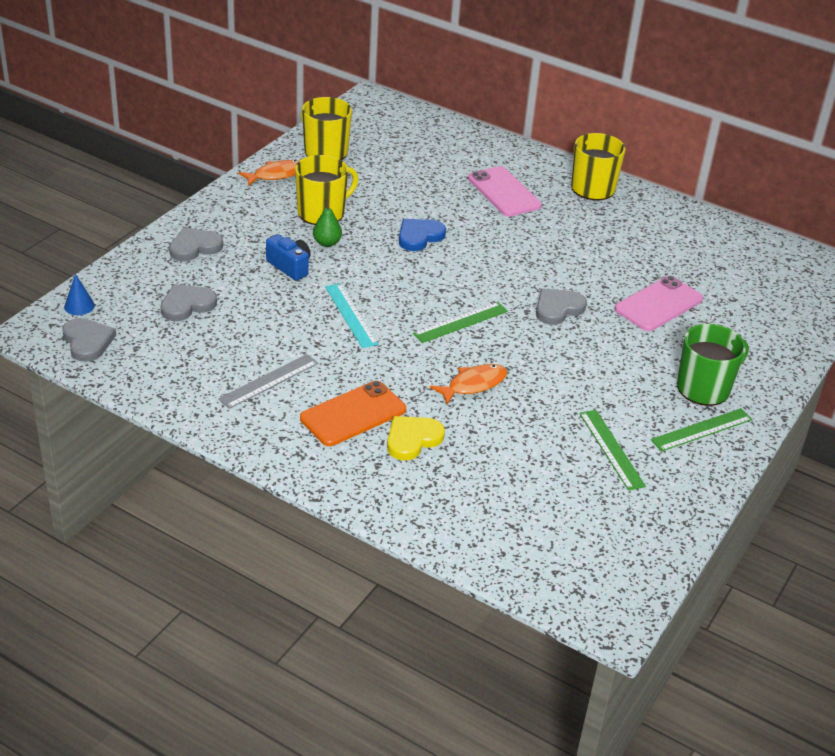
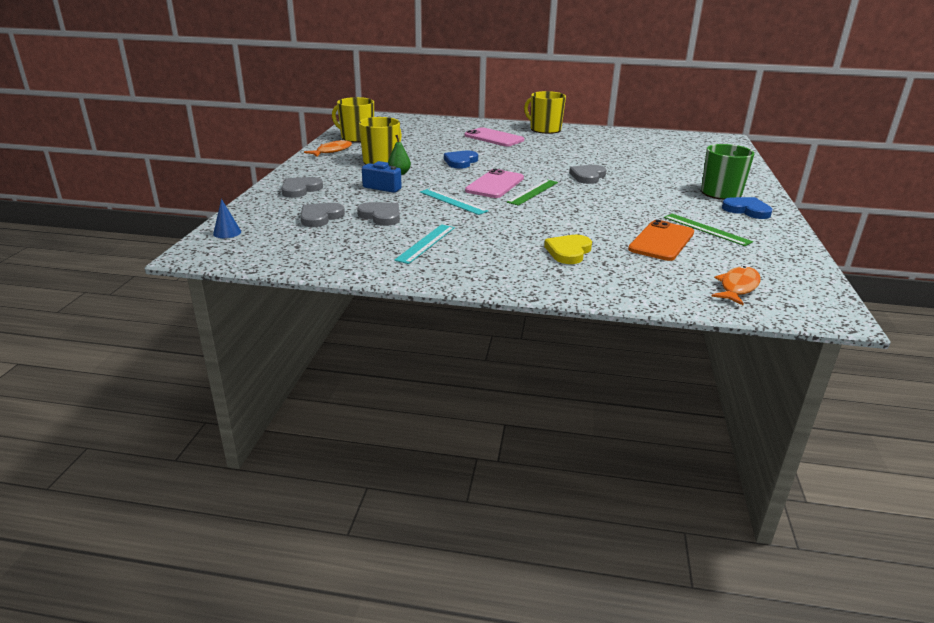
camera: 20 degrees left, 10 degrees down
grey heart [62,318,116,362] -> grey heart moved to [357,202,400,226]
grey ruler [218,354,318,409] -> turquoise ruler [394,224,455,264]
orange phone [300,381,406,446] -> orange phone moved to [628,220,694,261]
orange fish [430,364,507,405] -> orange fish moved to [711,266,761,305]
pink phone [614,276,703,331] -> pink phone moved to [465,169,524,198]
green ruler [651,408,752,452] -> blue heart [722,197,772,219]

